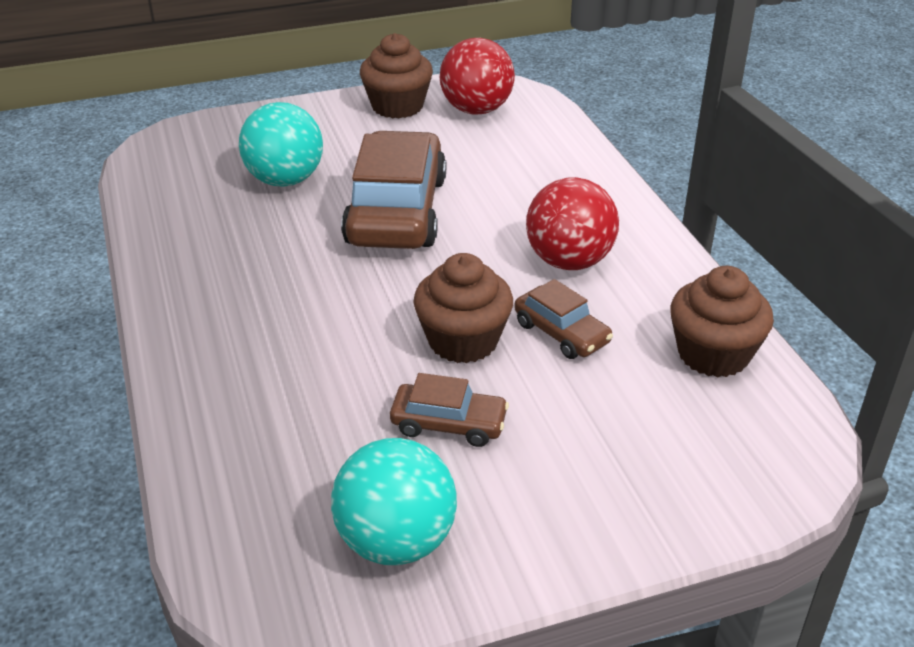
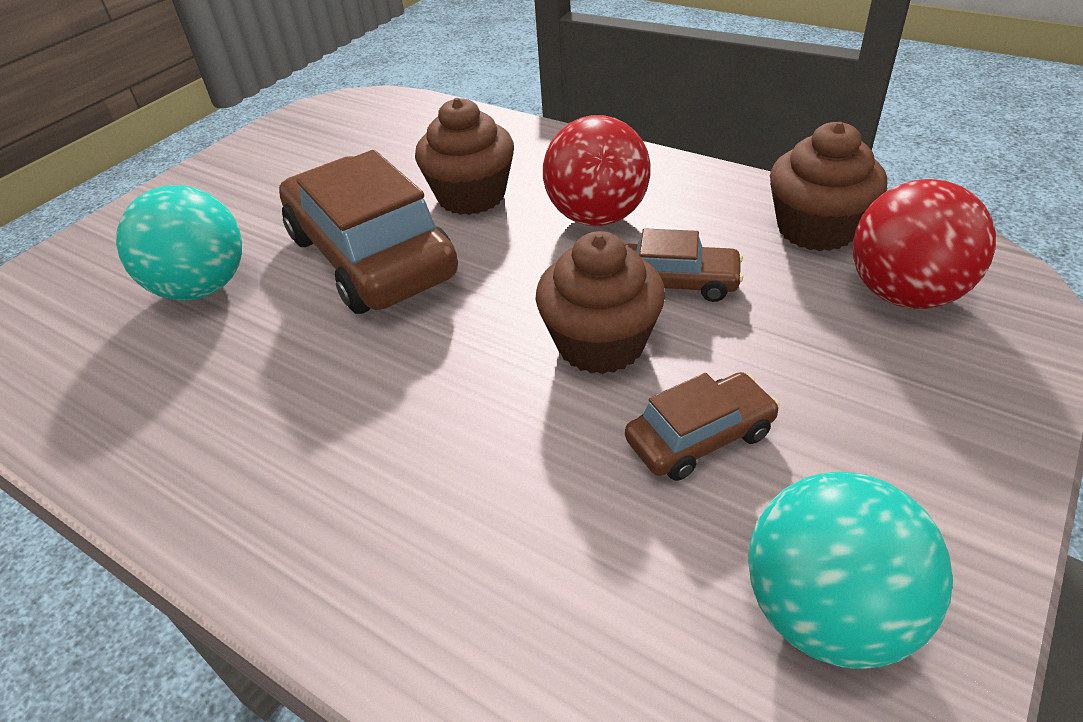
camera: 35 degrees left, 5 degrees up
brown cupcake [360,33,433,119] -> brown cupcake moved to [415,98,514,215]
red ball [440,38,515,115] -> red ball moved to [853,179,996,309]

